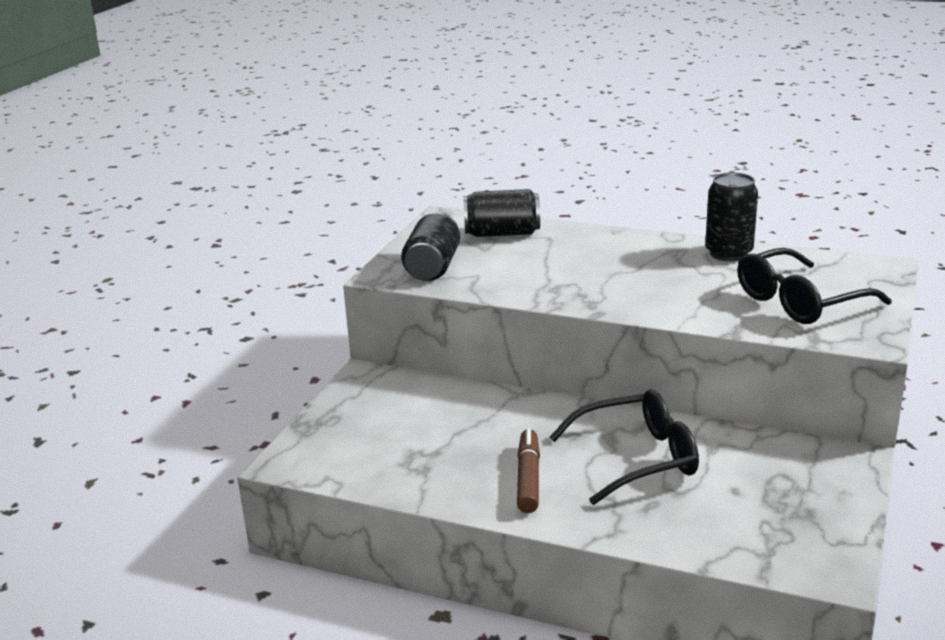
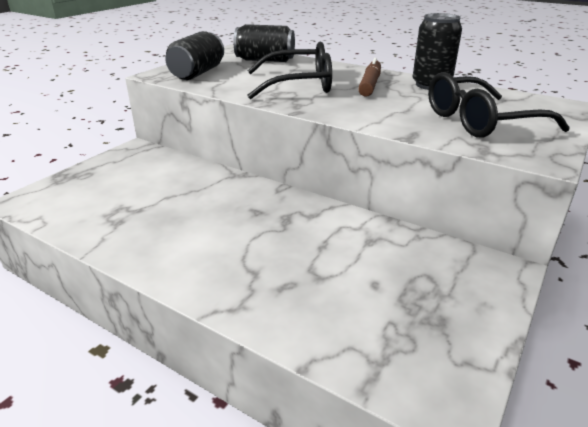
camera: 10 degrees right, 5 degrees up
brown marker [517,428,540,513] -> brown marker moved to [358,58,381,97]
black glasses [550,389,699,505] -> black glasses moved to [247,42,332,99]

